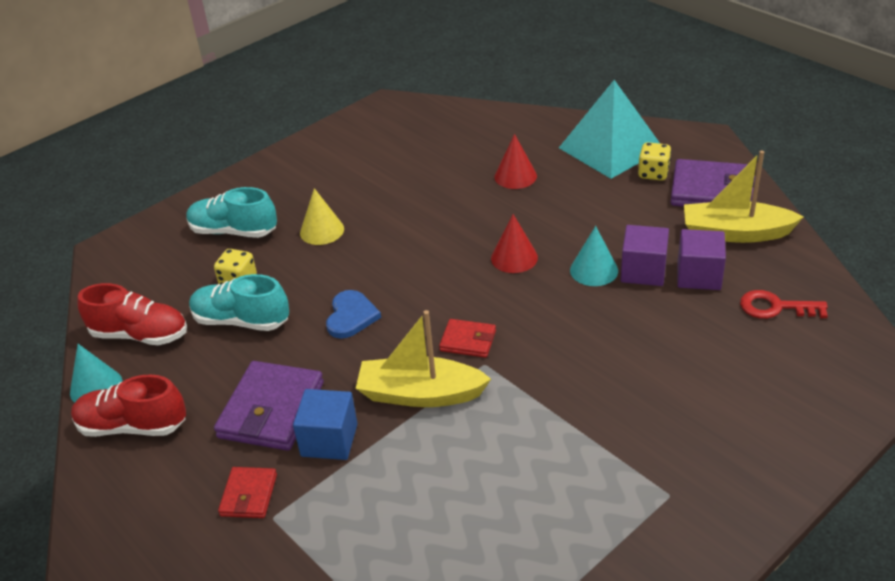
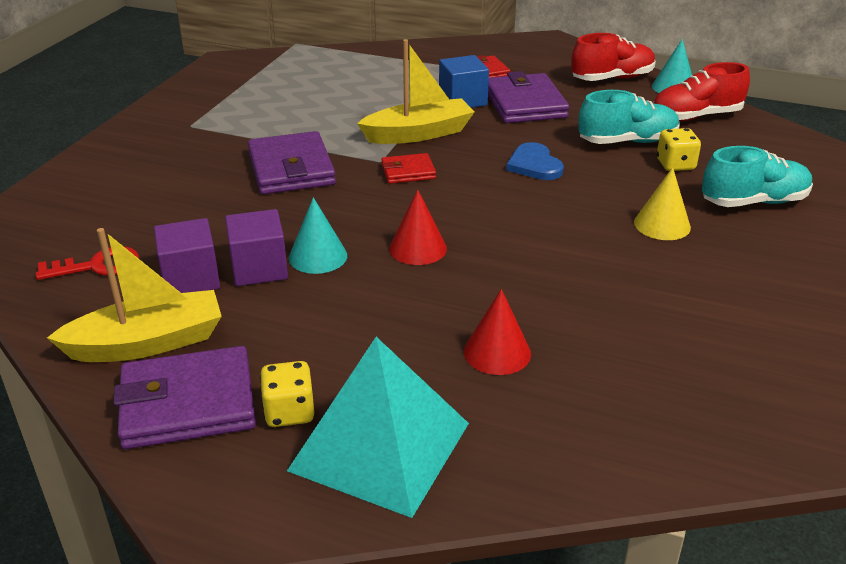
camera: 150 degrees right, 5 degrees down
none -> purple wallet [248,131,336,194]

